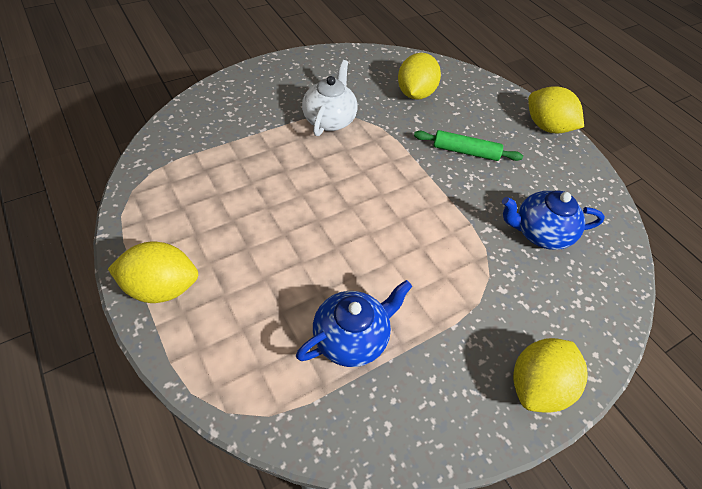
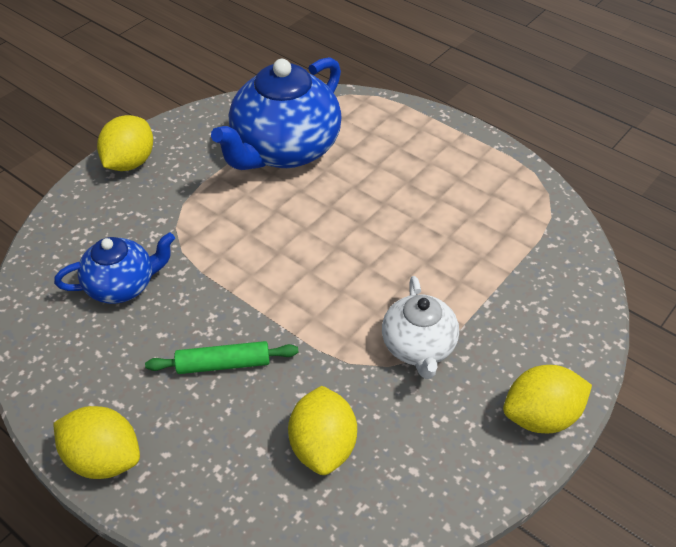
camera: 165 degrees right, 5 degrees down
yellow lemon [108,241,198,303] -> yellow lemon moved to [503,365,592,434]
blue teapot [296,280,412,367] -> blue teapot [211,57,341,170], size x1.77

